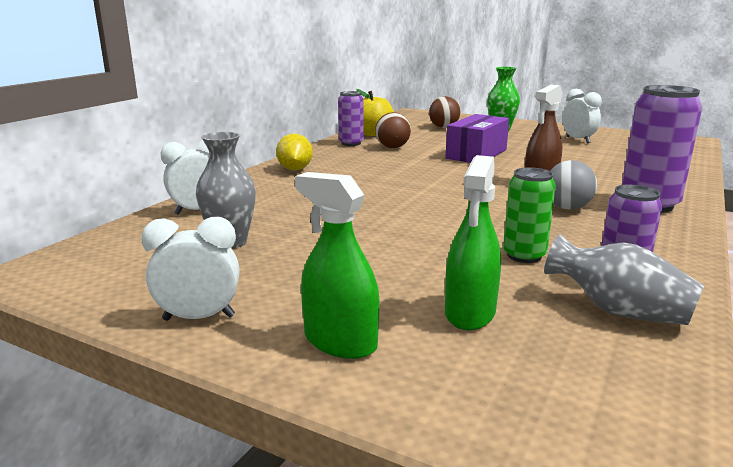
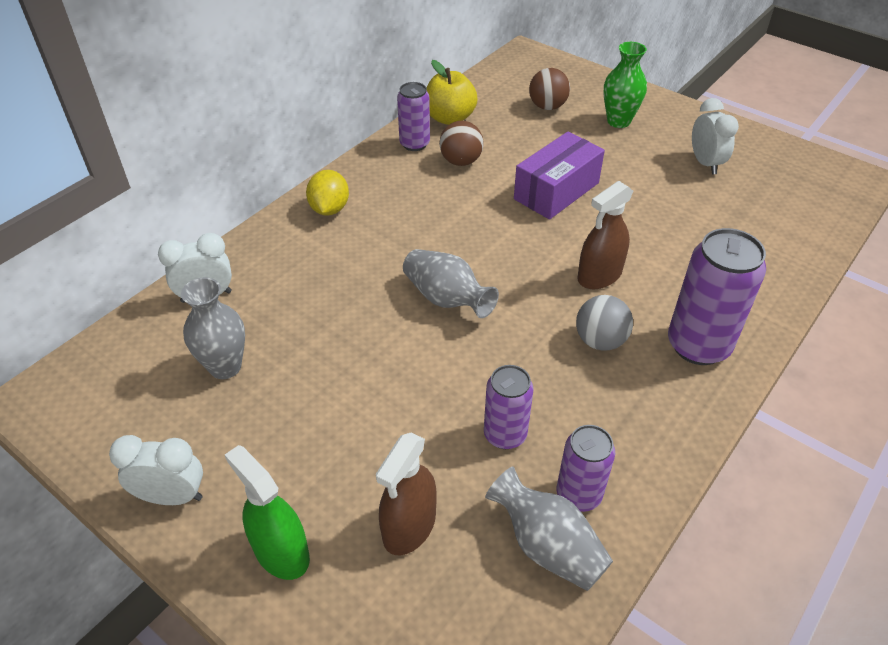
camera: 10 degrees right, 25 degrees up
green spray bottle [445,155,501,330] -> brown spray bottle [376,433,437,555]
green can [503,167,556,263] -> purple can [484,365,534,449]
none -> grey vase [403,249,499,318]

